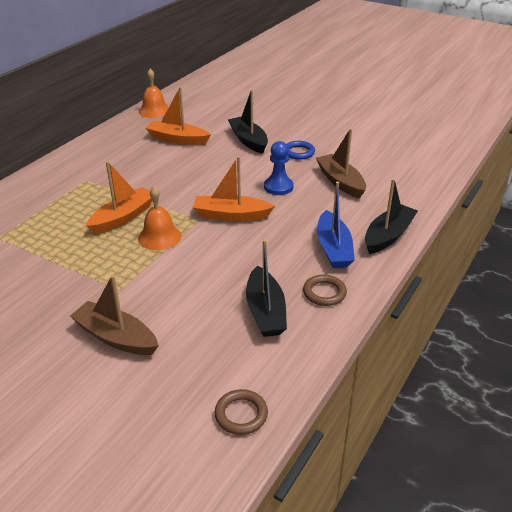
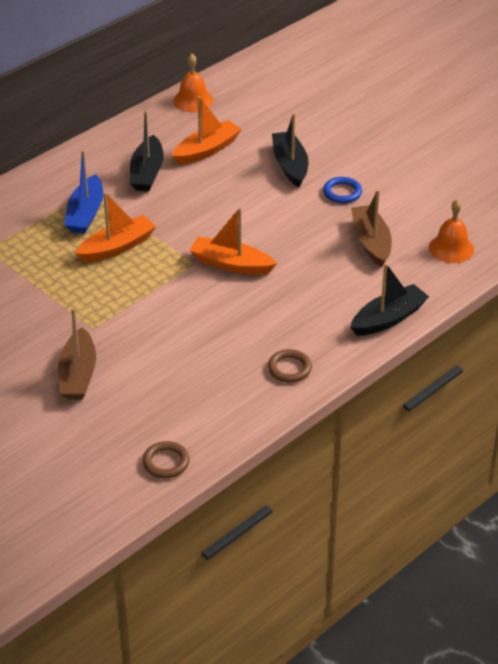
camera: 15 degrees right, 5 degrees up
brown boat [70,275,159,355] -> brown boat turned 135 degrees counterclockwise [58,308,96,399]
orange bell [138,187,181,250] -> orange bell moved to [429,200,474,263]
orange boat [146,87,211,145] -> orange boat turned 105 degrees clockwise [172,96,242,165]
black boat [246,240,287,337] -> black boat moved to [130,110,164,191]
blue pawn [264,141,294,195] -> none
blue boat [317,182,355,268] -> blue boat moved to [64,150,103,234]

